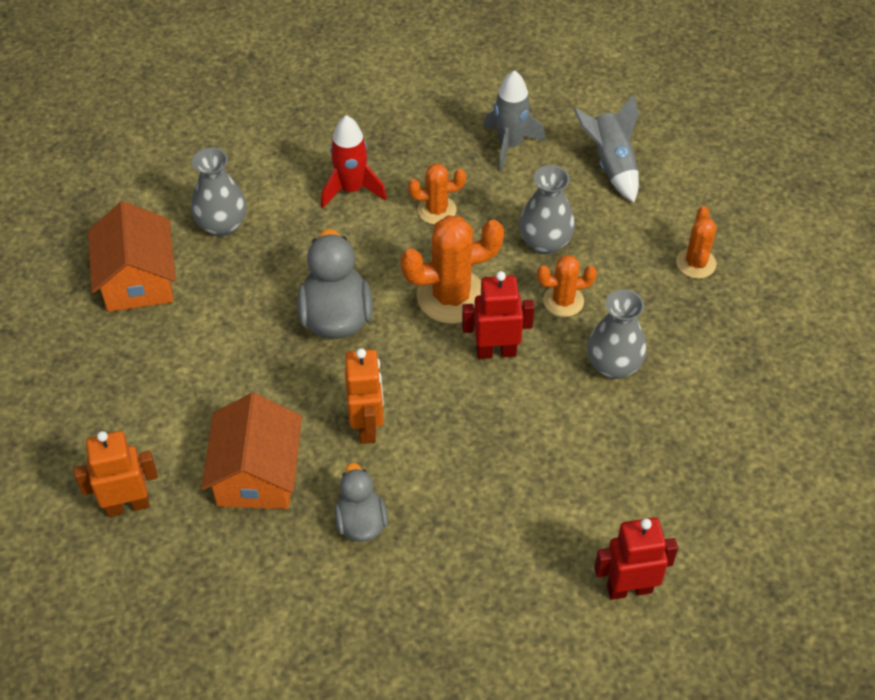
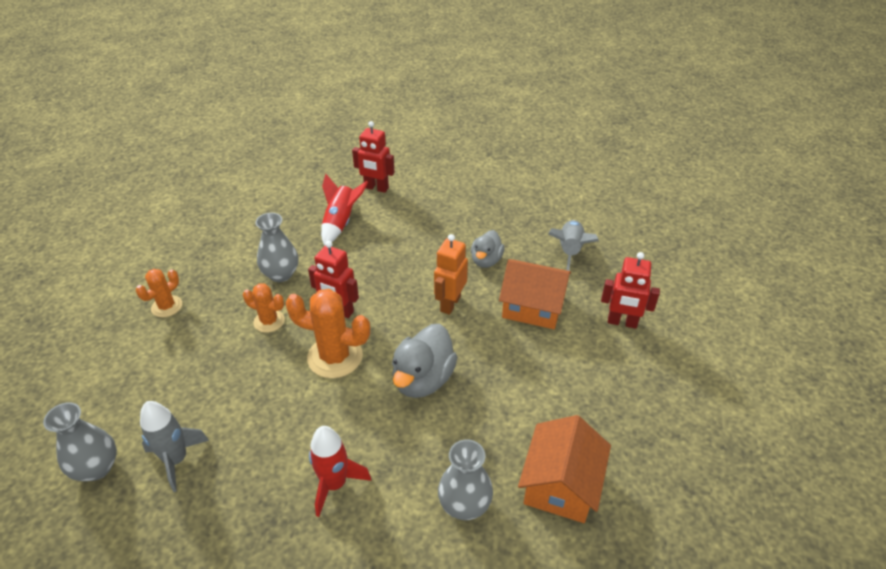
camera: 150 degrees left, 10 degrees down
orange robot [74,431,158,517] -> red robot [601,252,660,329]
orange house [201,393,302,509] -> orange house turned 75 degrees clockwise [499,259,571,329]
orange cactus [408,163,466,224] -> none
grey vase [519,165,575,254] -> grey vase moved to [43,402,117,481]
grey rocket [573,94,639,203] -> grey rocket moved to [548,220,599,271]
none -> red rocket [321,174,368,246]

